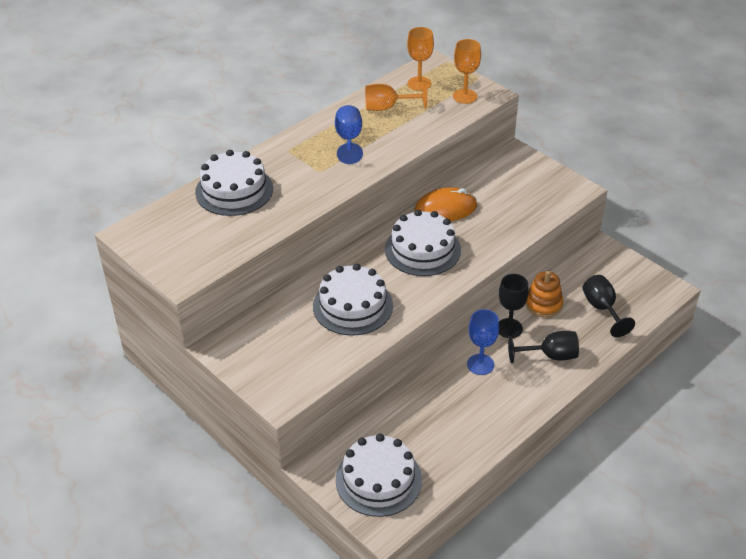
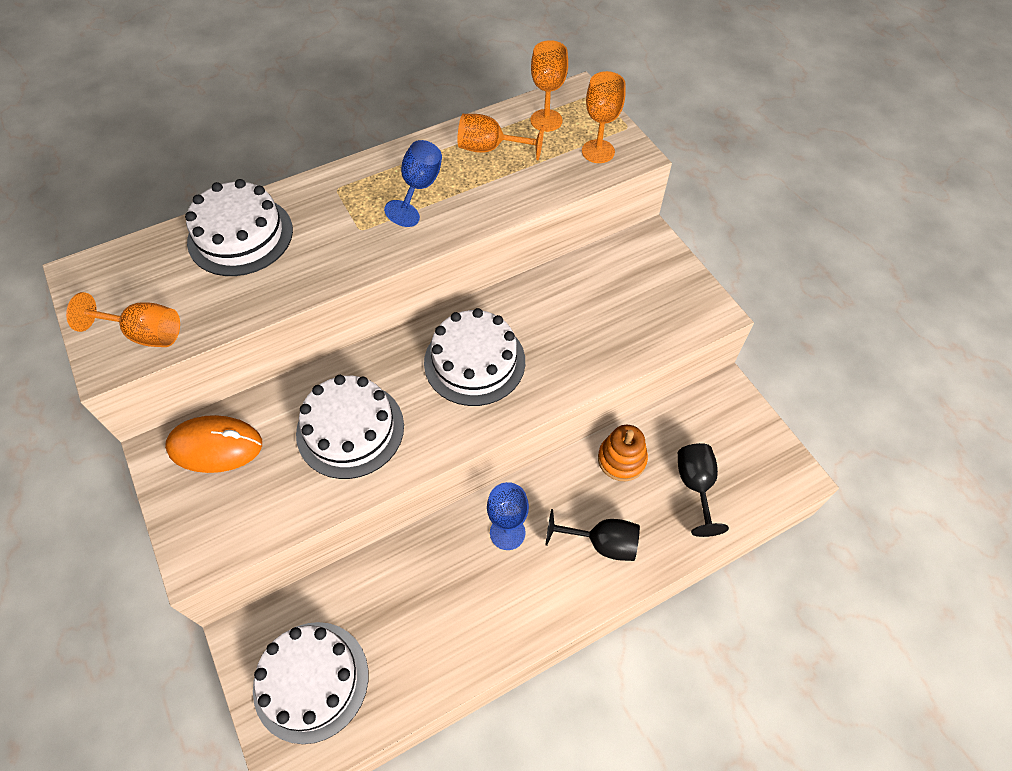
camera: 15 degrees right, 15 degrees up
orange mouse [414,187,477,221] -> orange mouse moved to [165,415,262,473]
black goblet [499,274,529,338] -> none
none -> orange goblet [66,292,180,347]

